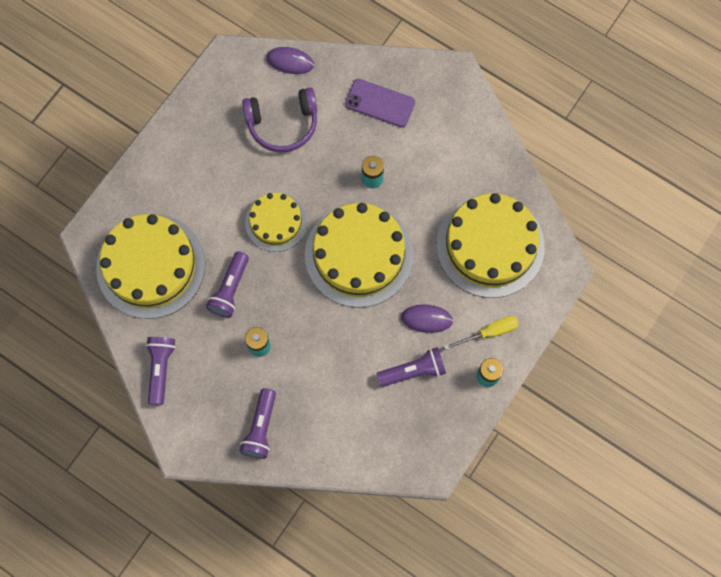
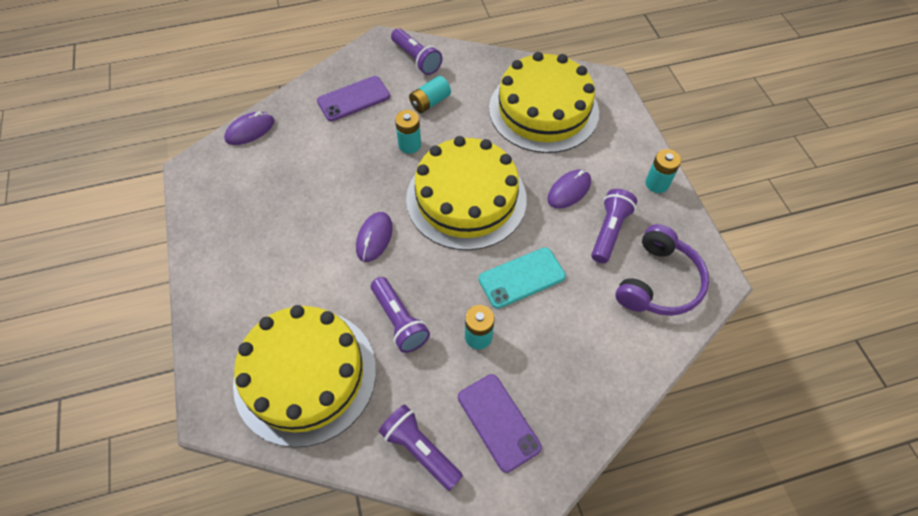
camera: 50 degrees left, 15 degrees down
purple flashlight [239,388,276,459] -> purple flashlight moved to [391,28,442,75]
purple headphones [242,87,317,152] -> purple headphones moved to [615,224,709,316]
yellow cake [245,193,307,252] -> purple mouse [356,212,393,262]
yellow screwdriver [444,316,519,350] -> none
none -> turquoise battery [409,76,451,113]
none -> purple phone [458,374,542,473]
none -> turquoise phone [478,247,566,309]

